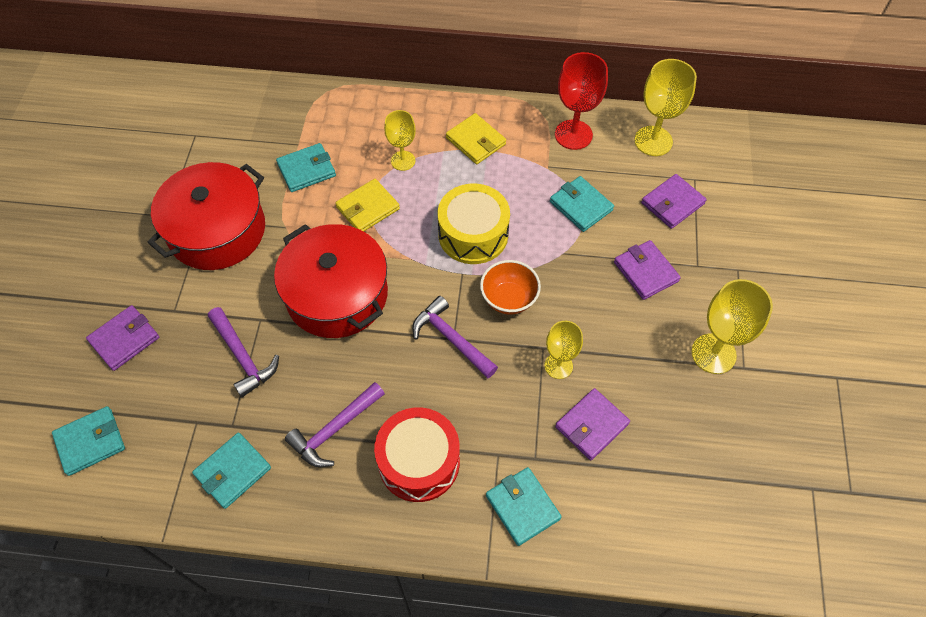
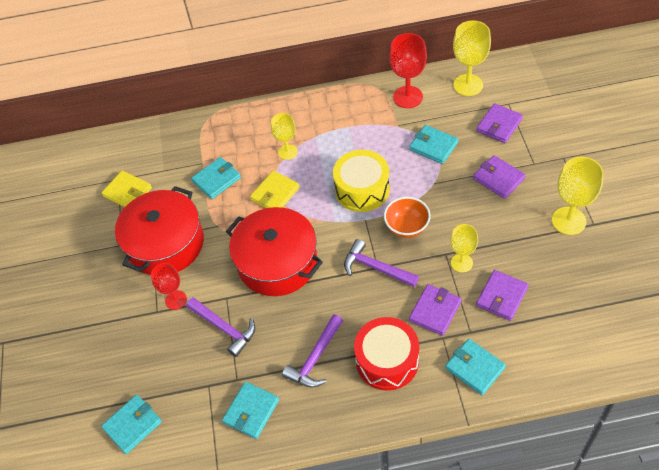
camera: 10 degrees left, 5 degrees down
purple wallet [86,305,159,371] -> purple wallet moved to [409,284,461,336]
yellow wallet [446,113,506,164] -> yellow wallet moved to [102,170,152,207]
none -> red goblet [151,263,187,310]

